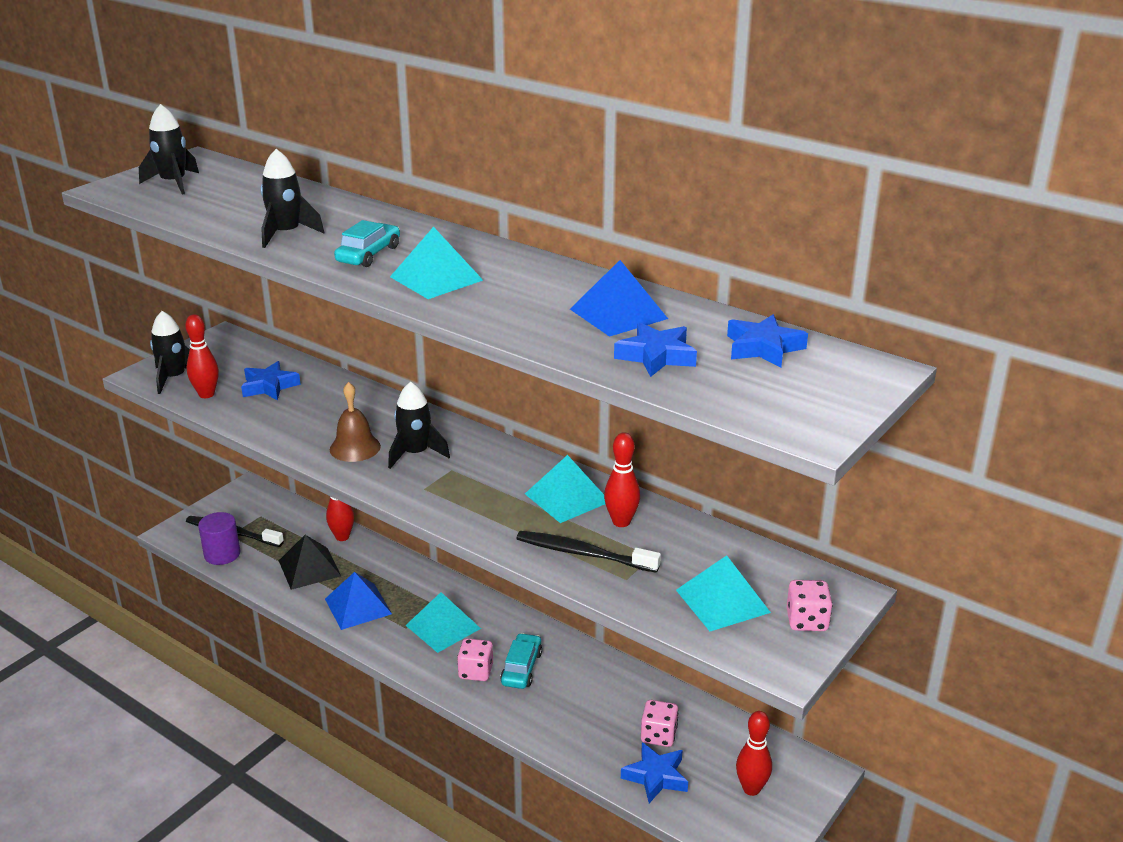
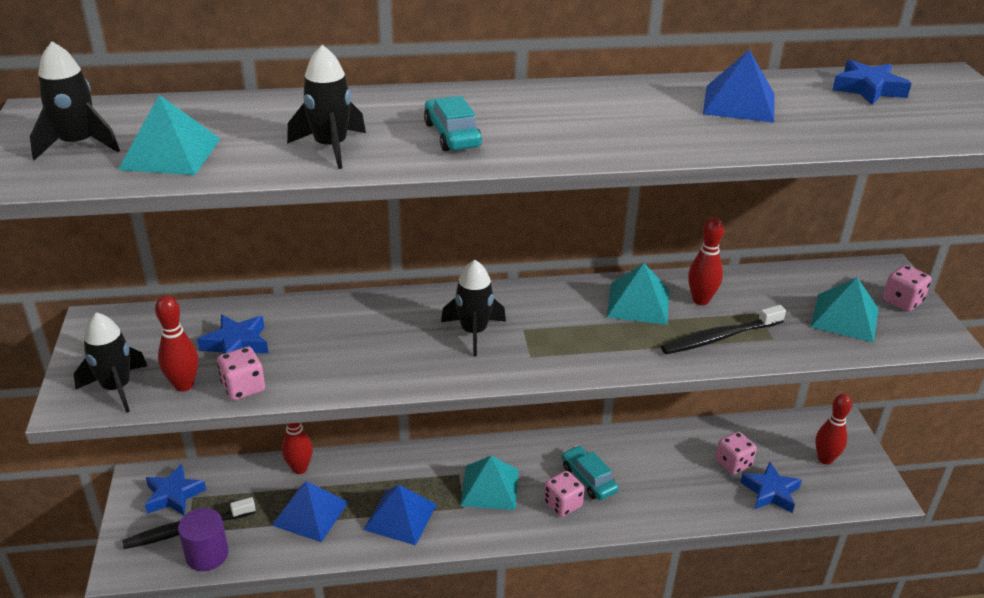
camera: 45 degrees left, 5 degrees up
black pyramid [279,535,341,590] -> blue pyramid [272,481,348,542]
brown bell [330,382,381,462] -> none
turquoise pyramid [390,227,483,299] -> turquoise pyramid moved to [118,95,220,175]
blue star [614,322,697,377] -> blue star moved to [145,464,206,516]
none -> pink dice [217,347,265,400]

